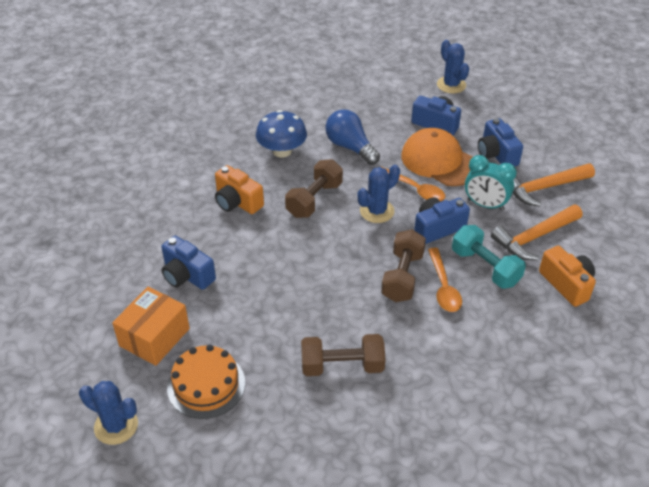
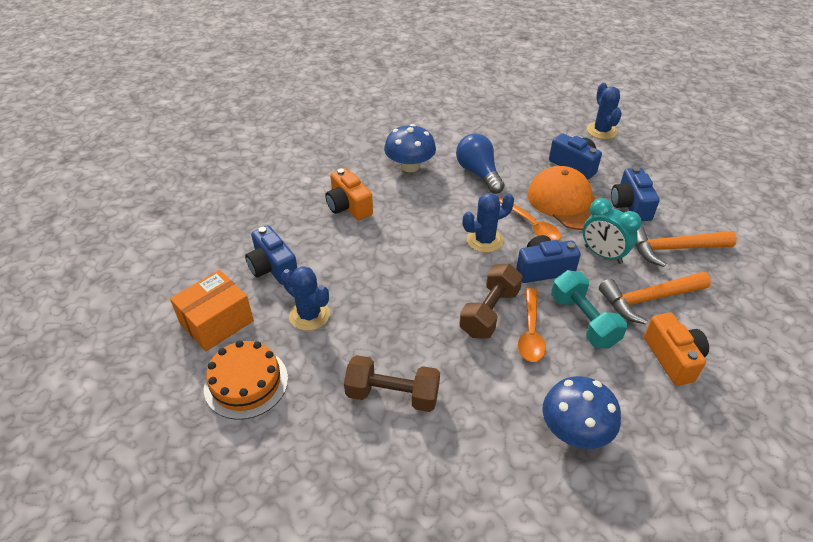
camera: 15 degrees right, 0 degrees up
blue cactus [79,381,138,445] -> blue cactus moved to [281,266,330,331]
brown dumbbell [285,159,343,218] -> none
none -> blue mushroom [542,376,621,449]

